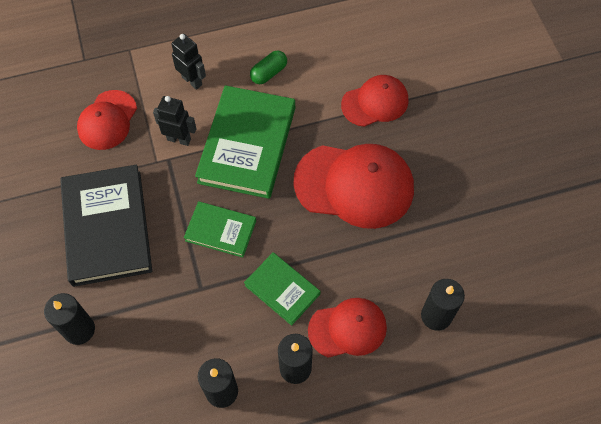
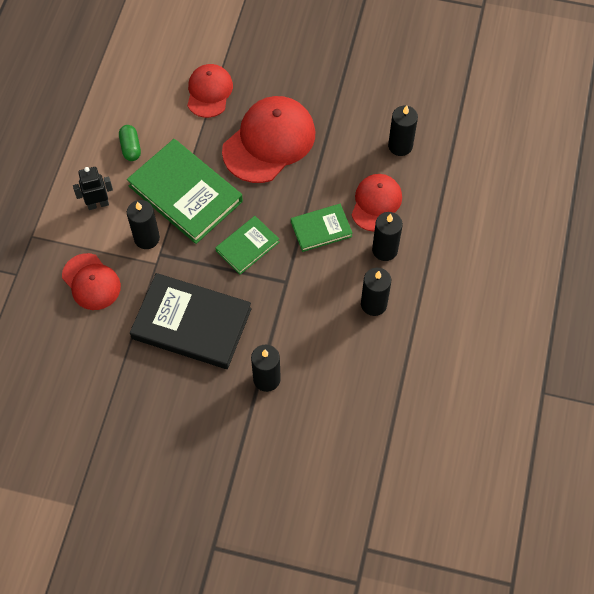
camera: 60 degrees left, 0 degrees up
black robot [153,96,196,146] -> black candle [127,200,160,249]

